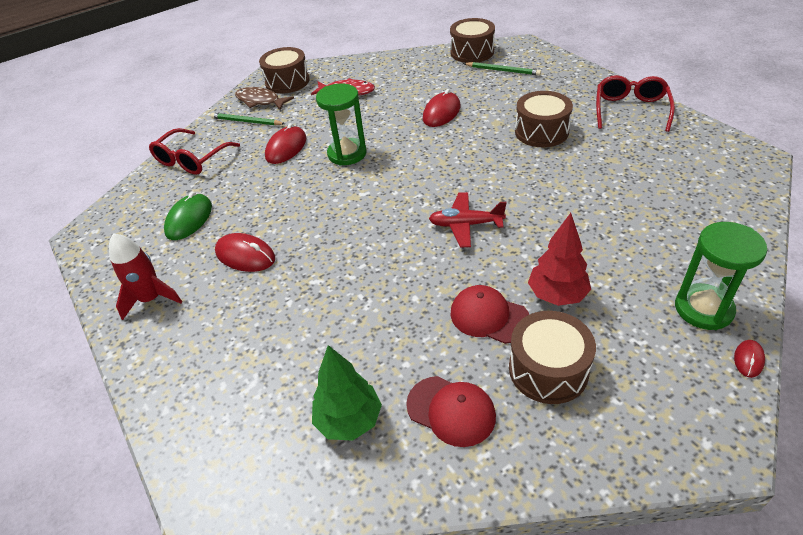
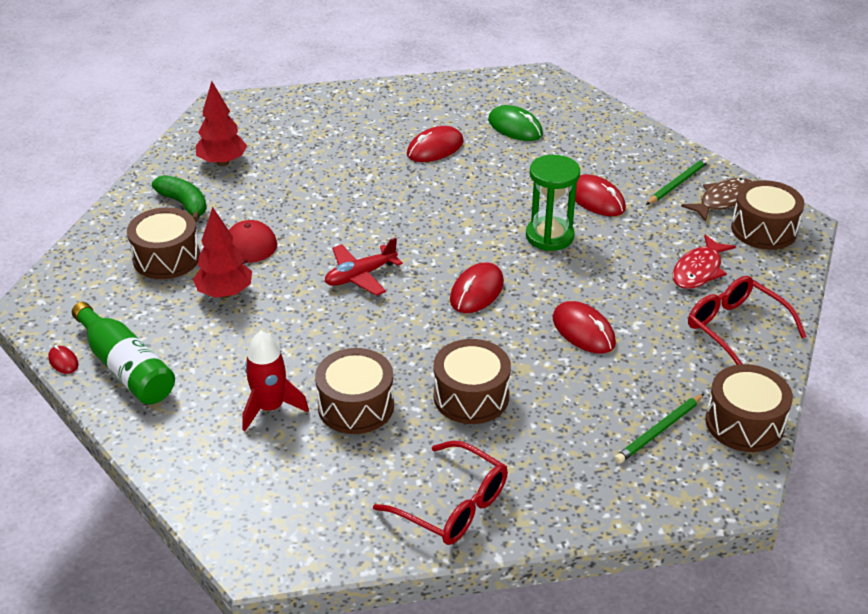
camera: 110 degrees right, 5 degrees down
red rocket [109,233,182,320] -> red rocket moved to [242,331,309,431]
red glasses [149,128,240,175] -> red glasses moved to [688,276,807,365]
green tree [312,345,382,441] -> red tree [196,81,247,166]
red cap [406,376,496,447] -> green banana [152,175,207,222]
red plane [429,192,507,247] -> red plane turned 150 degrees counterclockwise [325,237,403,296]
green hourglass [675,222,767,330] -> green bottle [72,302,175,405]
none -> brown drum [315,348,394,434]
none -> red mouse [450,262,504,313]

